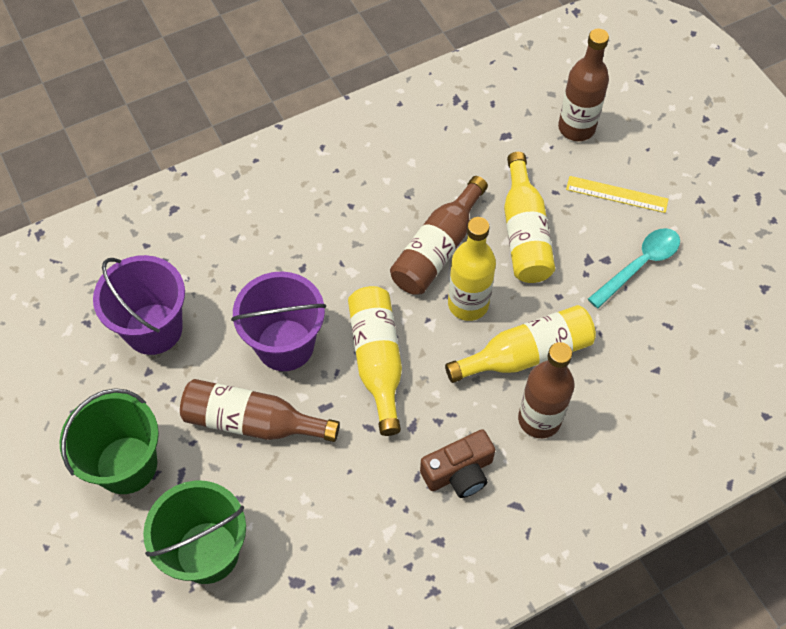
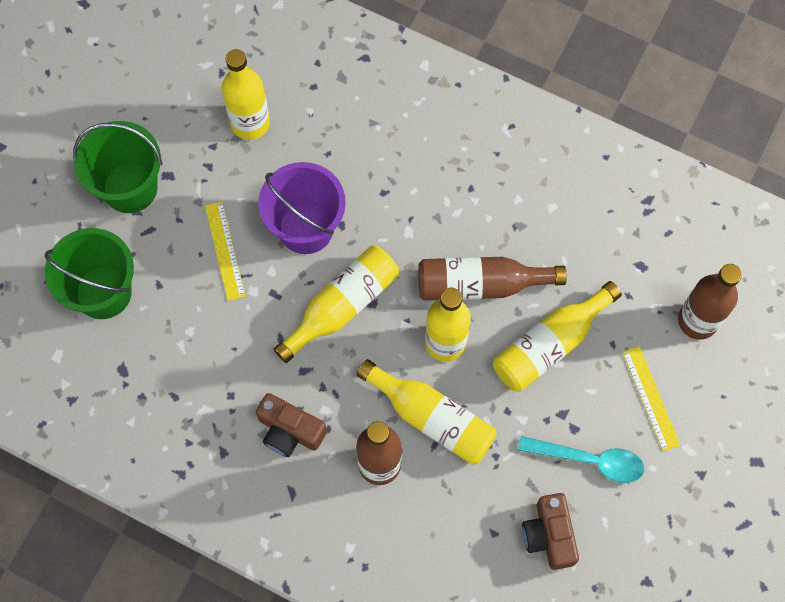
camera: 55 degrees right, 10 degrees up
purple bucket [93,255,185,355] -> yellow bottle [222,49,270,140]
brown bottle [180,379,340,442] -> yellow ruler [205,201,245,301]
none -> brown camera [522,493,579,570]

